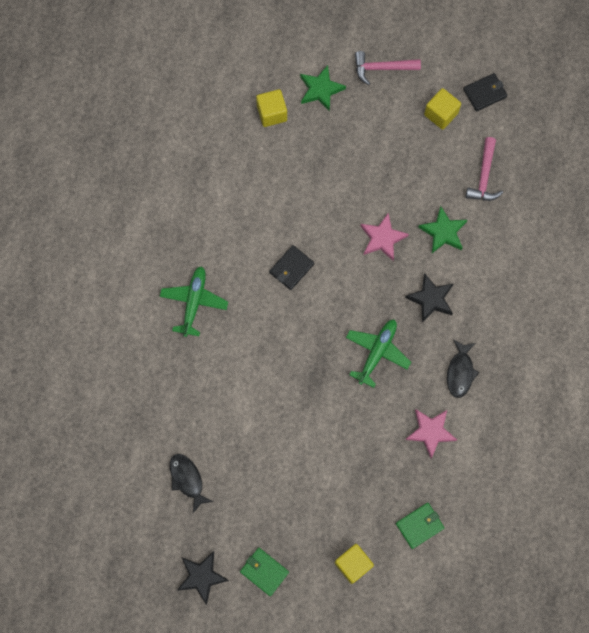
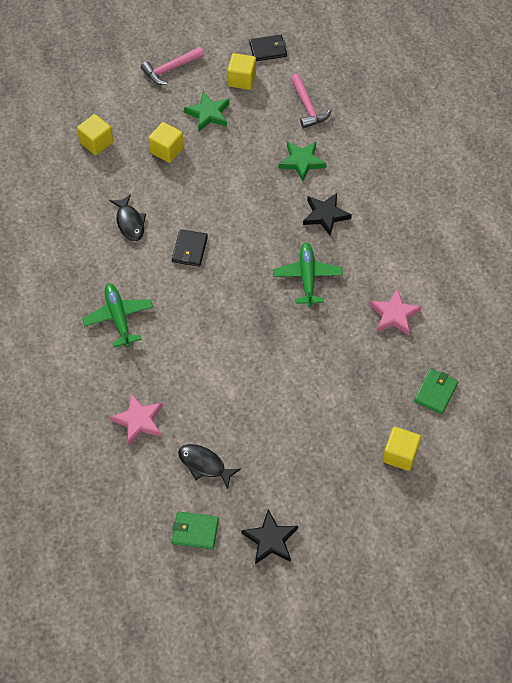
camera: 30 degrees left, 15 degrees down
green wallet [240,548,289,596] -> green wallet moved to [172,511,219,549]
green star [300,65,346,112] -> green star moved to [184,92,229,131]
pink star [360,213,409,261] -> pink star moved to [110,393,163,445]
black fish [447,339,479,398] -> black fish moved to [110,194,146,241]
black wallet [463,73,508,112] -> black wallet turned 45 degrees clockwise [249,35,287,61]
none -> yellow cube [149,122,184,163]

